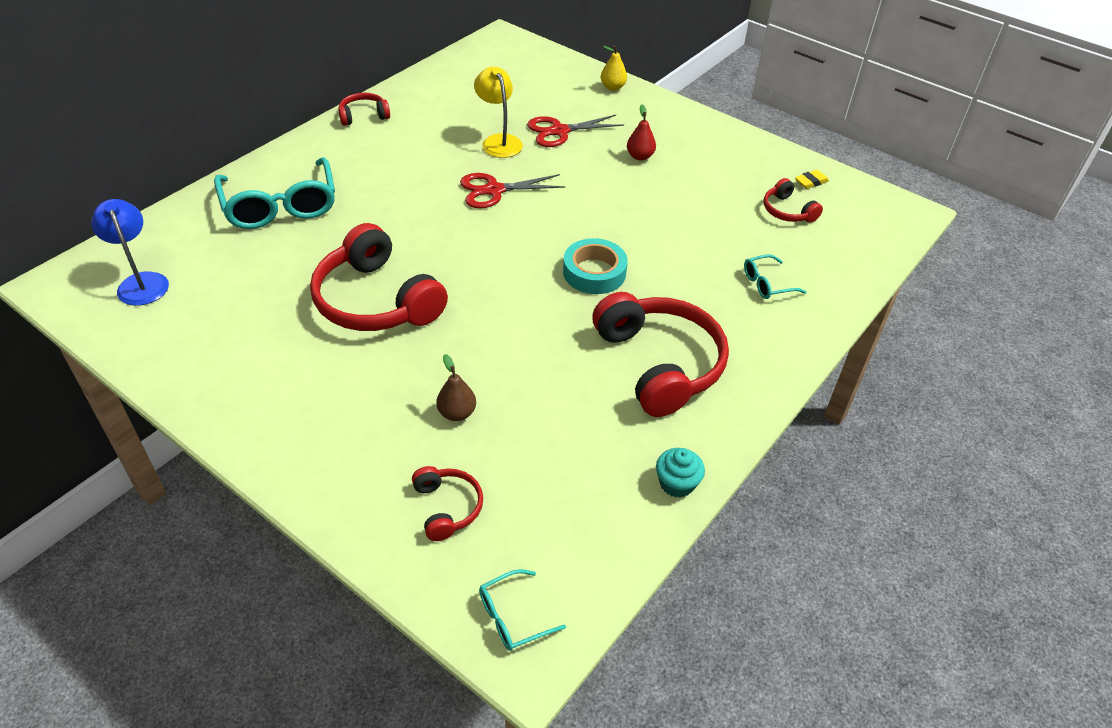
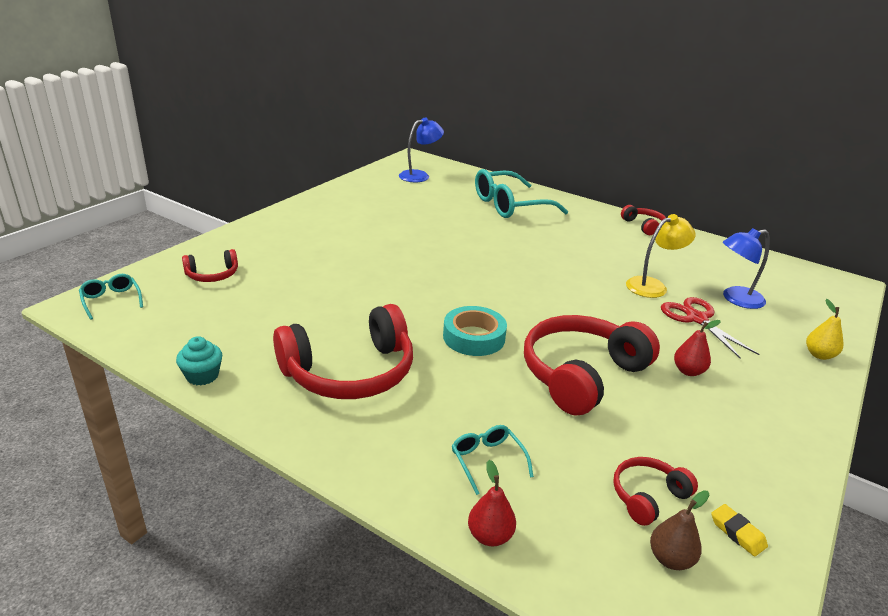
camera: 85 degrees right, 15 degrees down
red headphones [310,223,448,331] -> red headphones moved to [524,315,660,416]
brown pear [436,354,476,421] -> brown pear moved to [650,490,709,570]
red scissors [460,173,565,208] -> none
none -> red pear [468,460,516,546]
none -> blue lamp [723,228,770,309]

